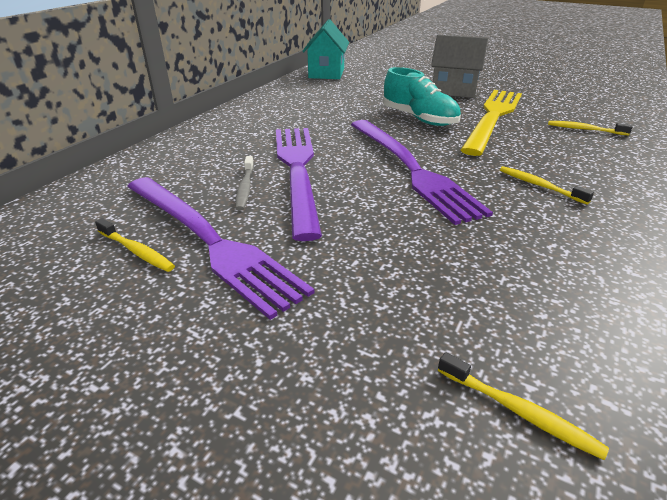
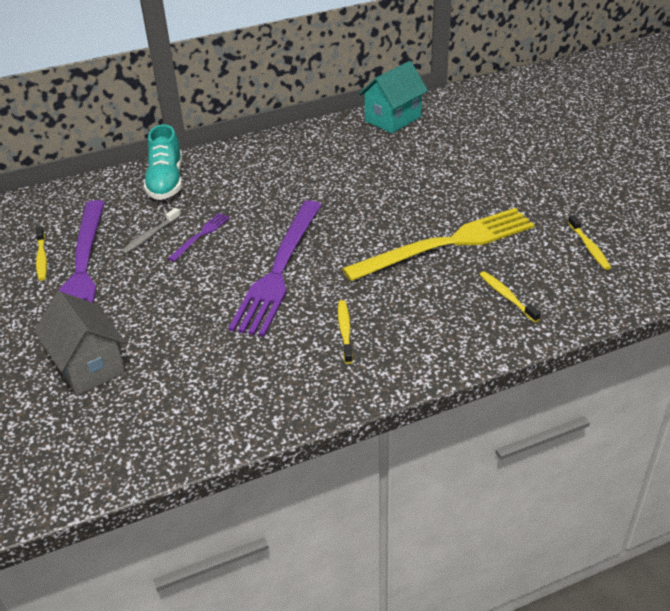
camera: 40 degrees right, 5 degrees up
purple fork [276,128,322,241] -> purple fork [168,213,230,262], size x0.43
turquoise shoe [383,67,461,126] -> turquoise shoe moved to [144,124,182,200]
grey house [431,35,488,98] -> grey house moved to [34,291,126,396]
yellow toothbrush [438,352,609,460] -> yellow toothbrush moved to [568,215,611,270]

